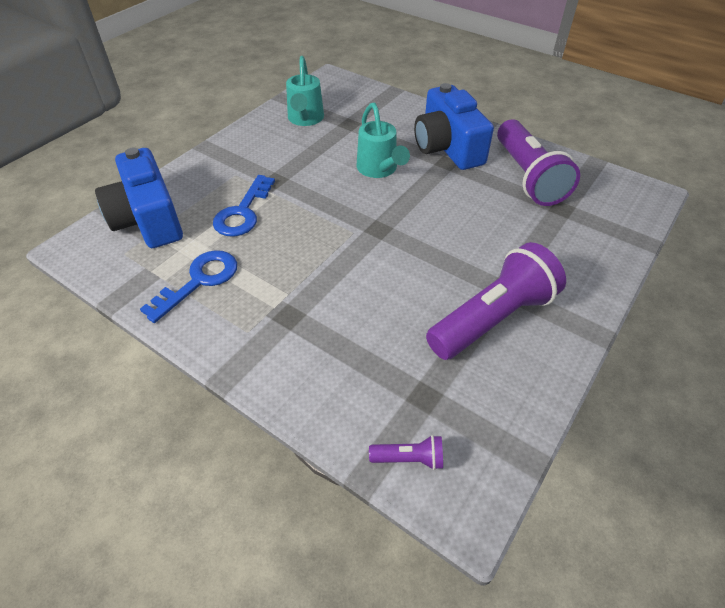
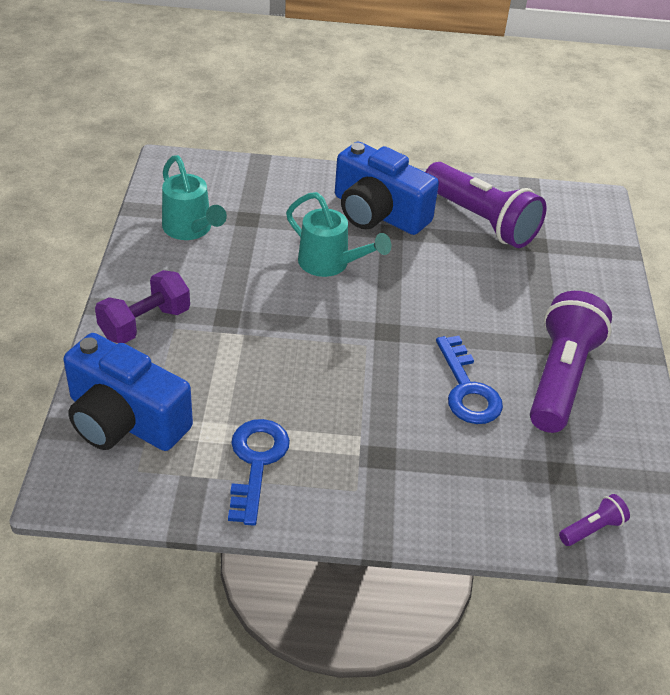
camera: 35 degrees left, 5 degrees down
blue key [213,175,275,237] -> blue key moved to [436,336,503,424]
none -> purple dumbbell [95,270,190,343]

